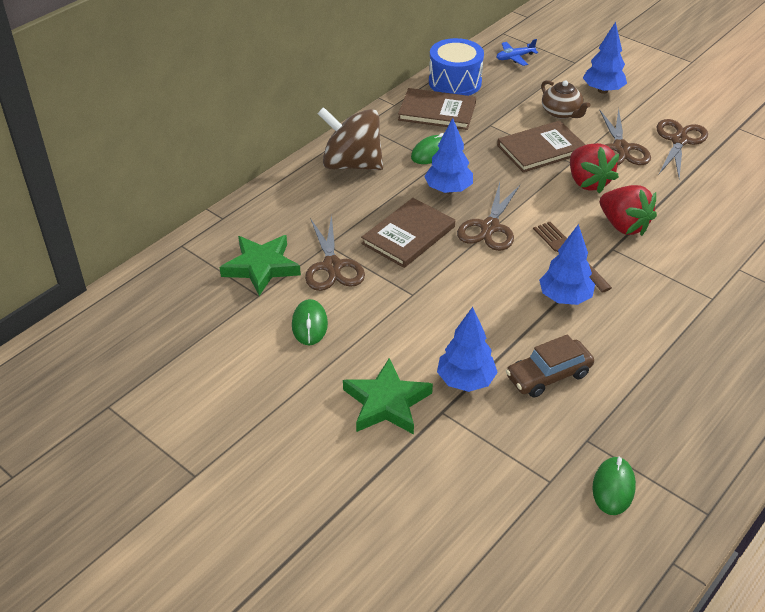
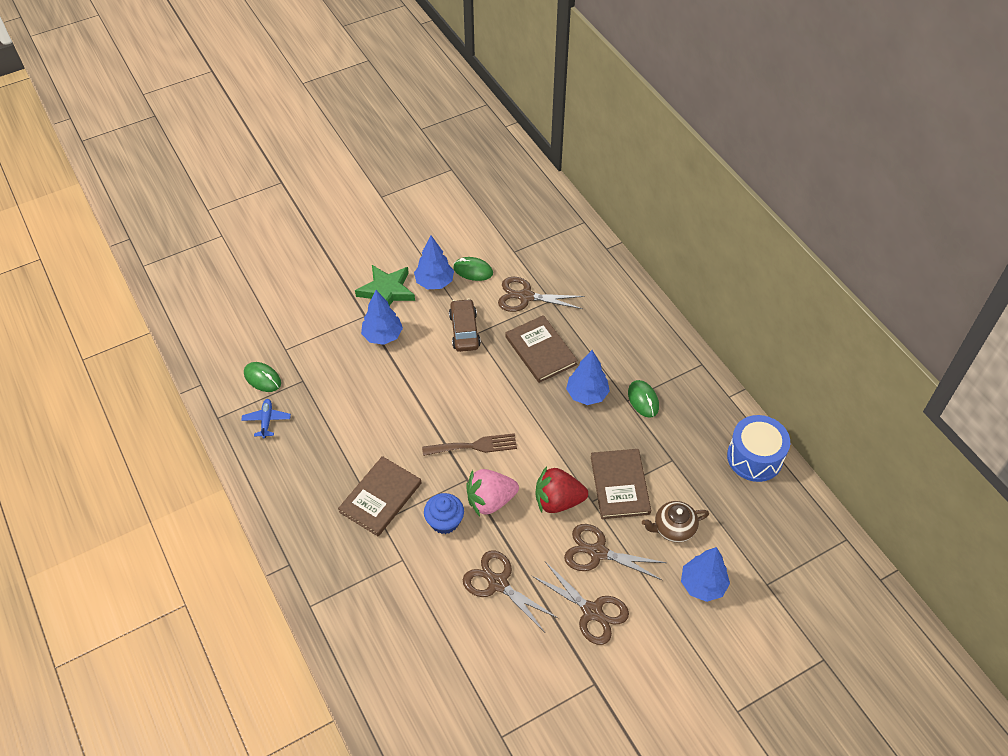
camera: 110 degrees right, 10 degrees up
green star [219,235,301,296] -> none
brown spinning top [318,107,383,170] -> none
brown book [398,88,476,130] -> brown book moved to [338,456,421,536]
brown scissors [457,182,520,251] -> brown scissors moved to [463,551,559,631]
blue plane [497,39,538,66] -> blue plane moved to [241,399,291,438]
brown car [506,334,594,398] -> brown car moved to [449,299,481,352]
blue tree [539,224,595,305] -> blue tree moved to [414,235,454,289]
red strawberry [600,185,657,236] -> pink strawberry [466,469,519,516]
none -> blue cupcake [424,493,464,534]

